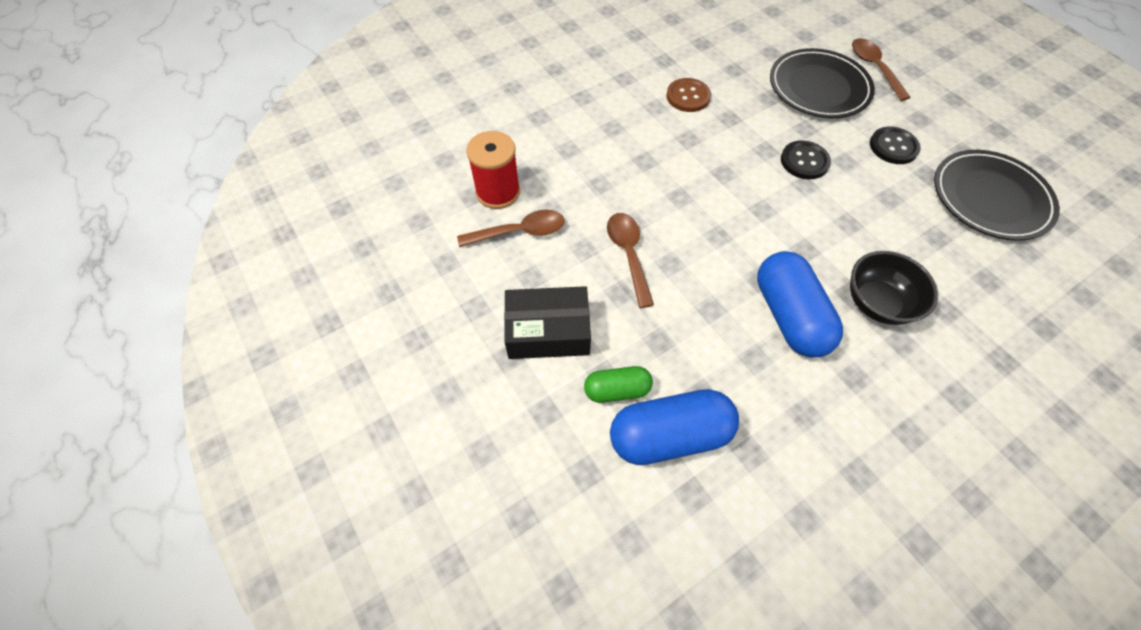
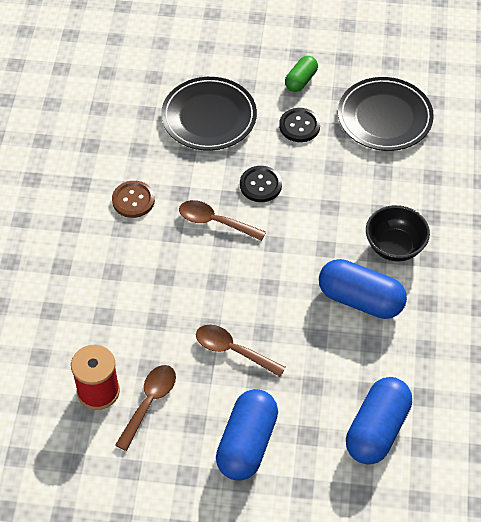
camera: 50 degrees left, 5 degrees down
black box [504,286,591,359] -> blue capsule [216,389,278,481]
green capsule [584,366,653,403] -> green capsule moved to [285,56,318,92]
brown spoon [852,38,911,101] -> brown spoon moved to [179,200,266,241]

